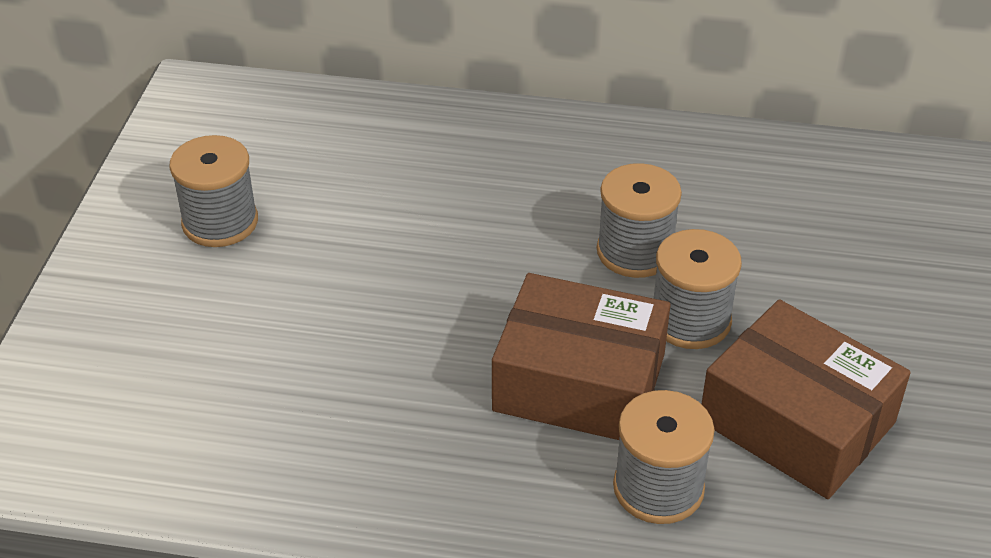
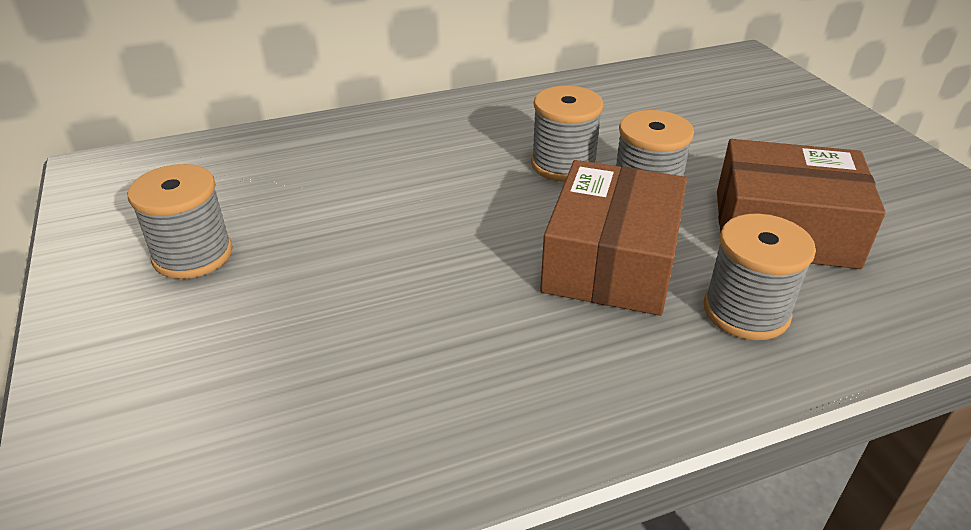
camera: 30 degrees left, 5 degrees down
brown box [492,273,670,440] -> brown box turned 60 degrees counterclockwise [540,160,687,316]

